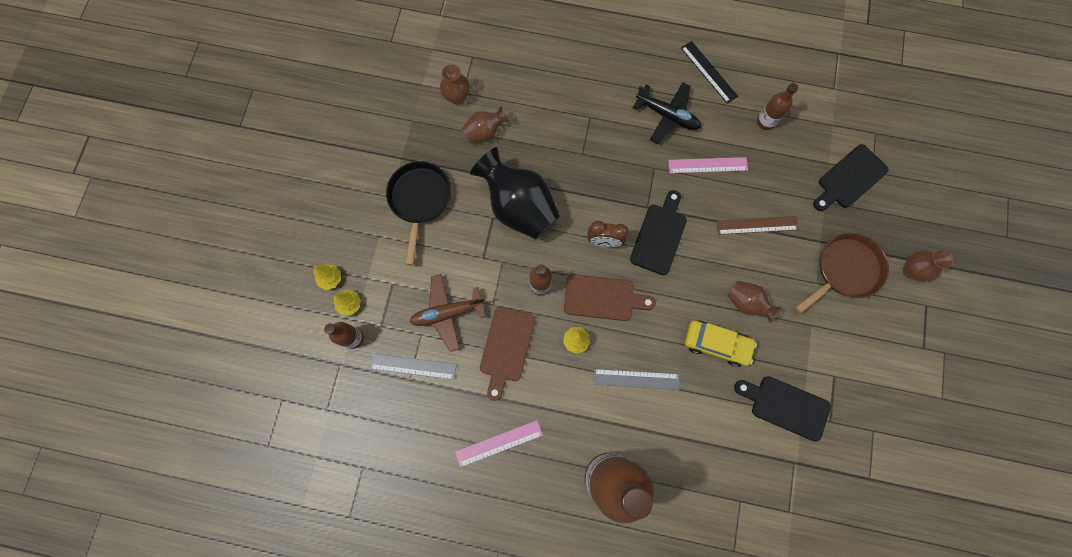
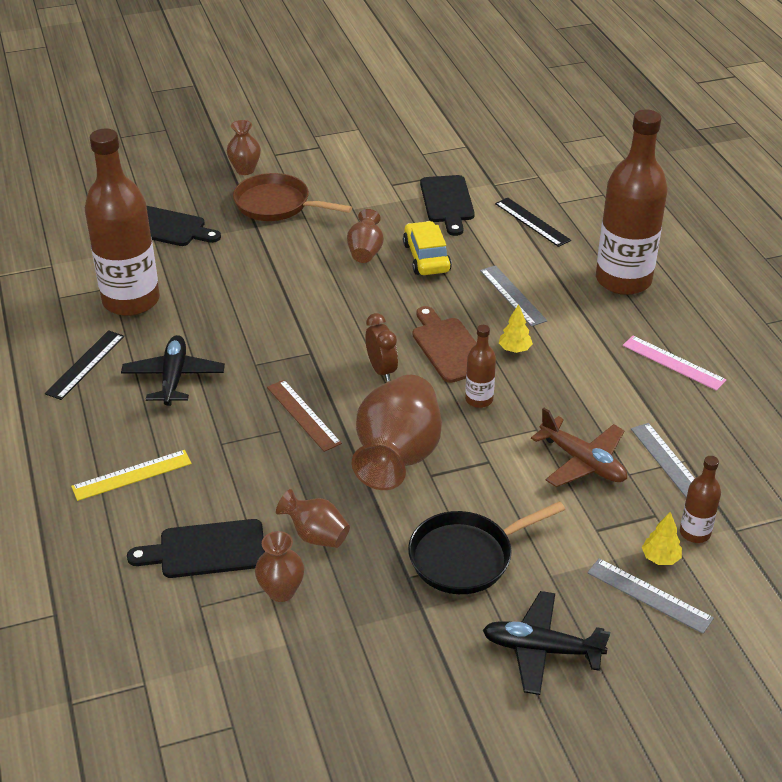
camera: 120 degrees left, 35 degrees down
yellow tree [314,265,341,290] -> grey ruler [587,558,714,634]
black vase [470,147,560,240] -> brown vase [352,375,442,490]
brown cutting board [480,307,535,401] -> none
black cutting board [630,190,687,275] -> black cutting board moved to [127,519,265,578]
pink ruler [668,157,748,173] -> none
brown ruler [716,216,799,235] -> brown ruler moved to [267,380,342,452]
brown bottle [757,83,798,130] -> brown bottle [85,129,160,316], size x2.24
none -> yellow ruler [71,450,192,501]
none -> black plane [483,591,610,695]
none -> black ruler [495,198,571,247]

